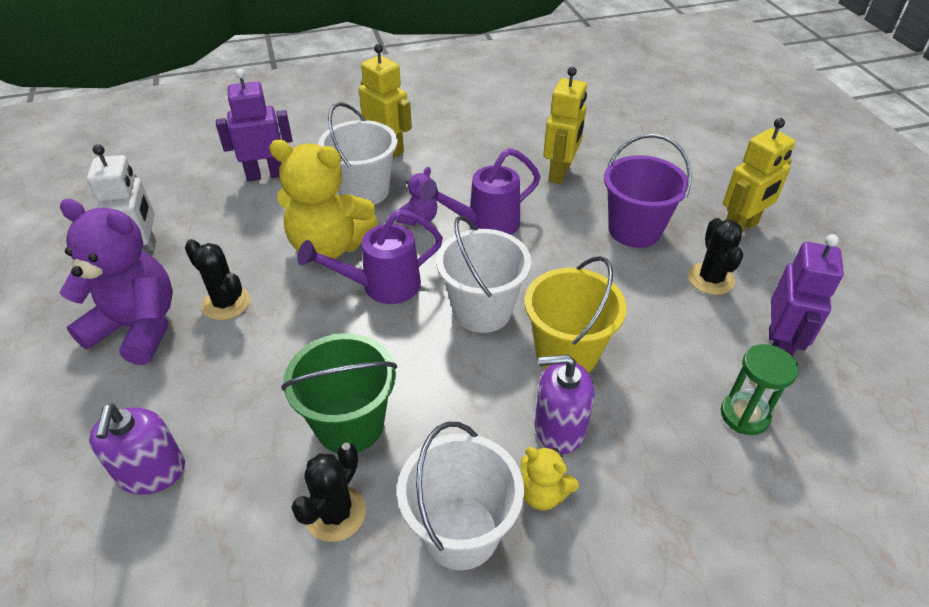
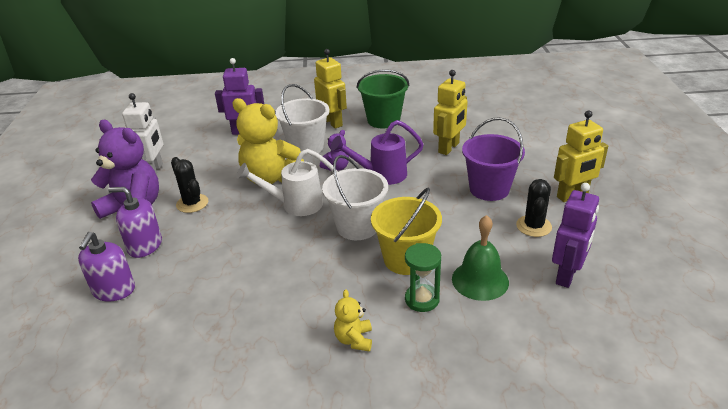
camera: 15 degrees right, 10 degrees down
green bucket [281,333,397,453] -> green bucket moved to [357,69,409,128]
black cactus [291,443,366,542] -> none
purple watering can [297,209,443,304] -> white watering can [236,149,338,216]
white bucket [397,422,524,570] -> none
yellow teddy bear [520,446,579,511] -> yellow teddy bear turned 45 degrees clockwise [334,289,372,351]
purple soap dispenser [535,354,594,454] -> purple soap dispenser moved to [108,187,162,258]
green hourglass [721,344,798,435] -> green hourglass moved to [405,243,441,312]
none -> green bell [452,215,509,301]

